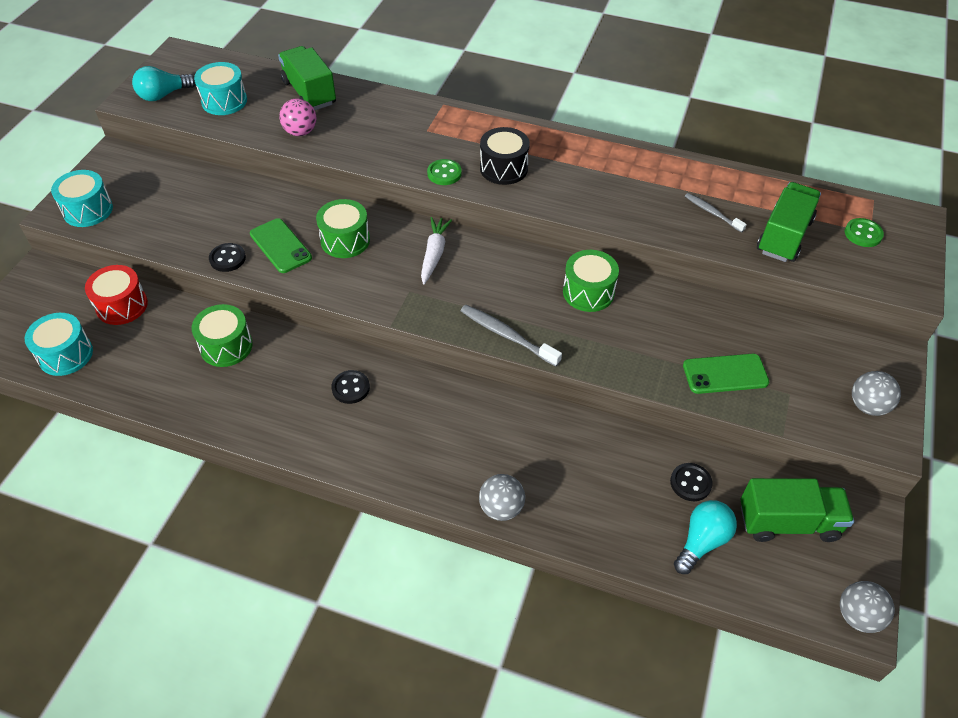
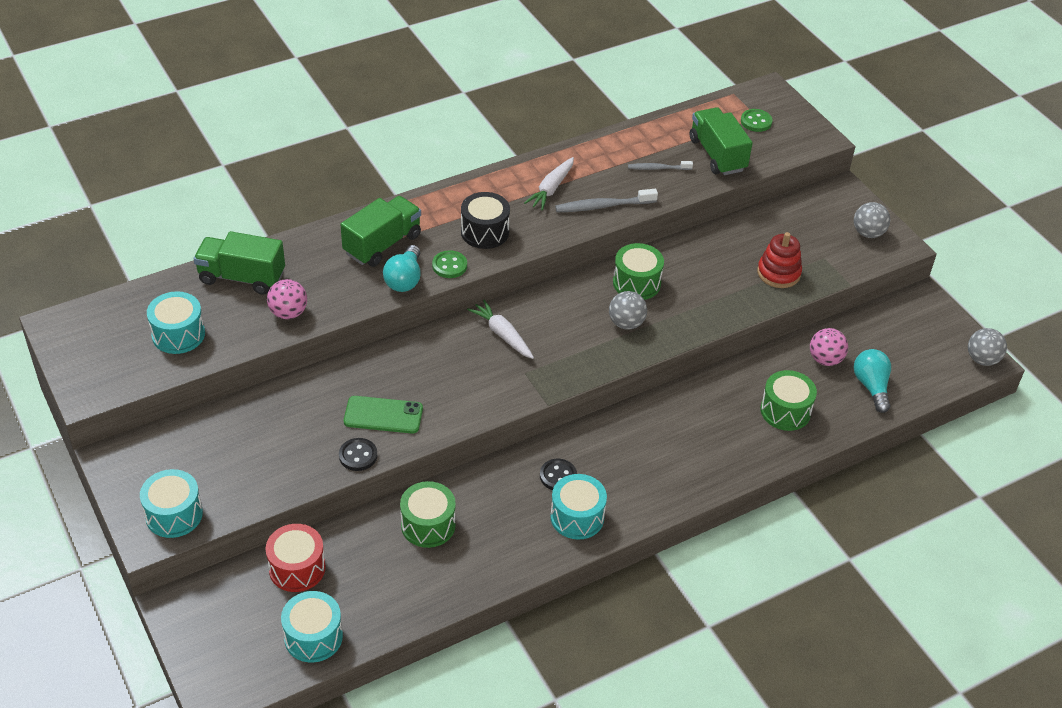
camera: 50 degrees left, 5 degrees down
turquoise light bulb [132,66,196,101] -> turquoise light bulb moved to [383,245,421,292]
green drum [316,199,370,258] -> green drum moved to [761,370,817,431]
grey toothbrush [461,305,562,366] -> grey toothbrush moved to [555,189,658,212]
grey ball [479,474,525,521] -> grey ball moved to [609,291,647,330]
black button [670,463,713,501] -> pink ball [810,328,848,366]
green phone [683,354,769,394] -> red stacking toy [757,232,802,288]
green truck [740,478,854,542] -> green truck moved to [340,196,421,267]
none -> white carrot [524,157,574,211]
none -> turquoise drum [550,474,607,540]

